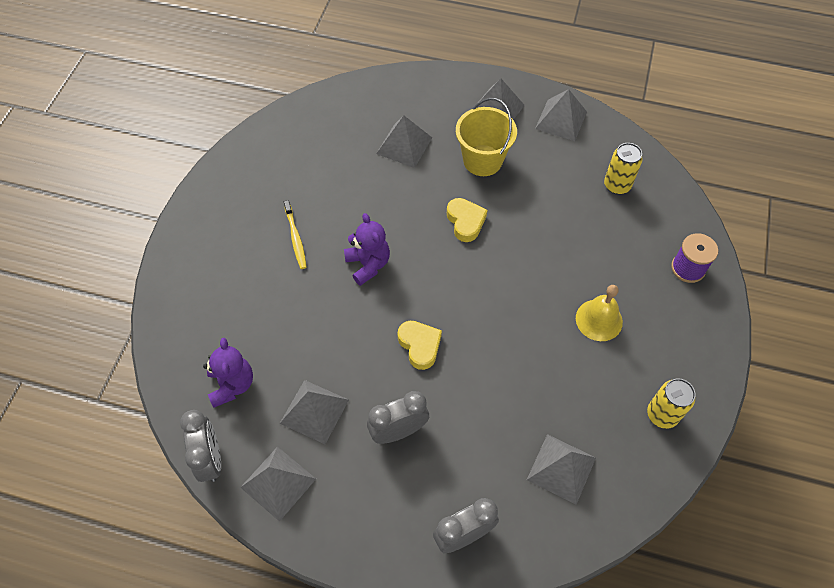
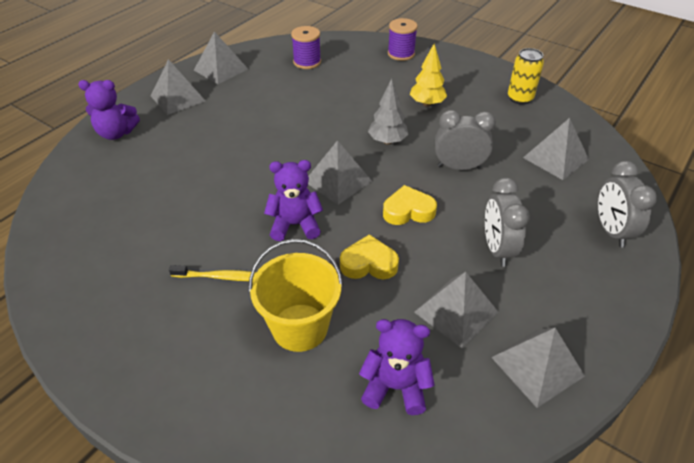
camera: 70 degrees left, 15 degrees down
grey clock [180,410,221,482] -> grey clock moved to [435,110,496,170]
grey pyramid [376,115,432,168] -> grey pyramid moved to [308,140,372,205]
yellow heart [447,198,487,242] -> yellow heart moved to [340,234,399,279]
yellow bucket [456,98,517,176] -> yellow bucket moved to [249,239,343,352]
yellow bell [576,285,623,341] -> yellow tree [409,43,447,107]
yellow can [604,143,643,195] -> purple spool [291,26,321,69]
none -> purple teddy bear [78,80,140,140]
none -> grey tree [368,79,408,144]

